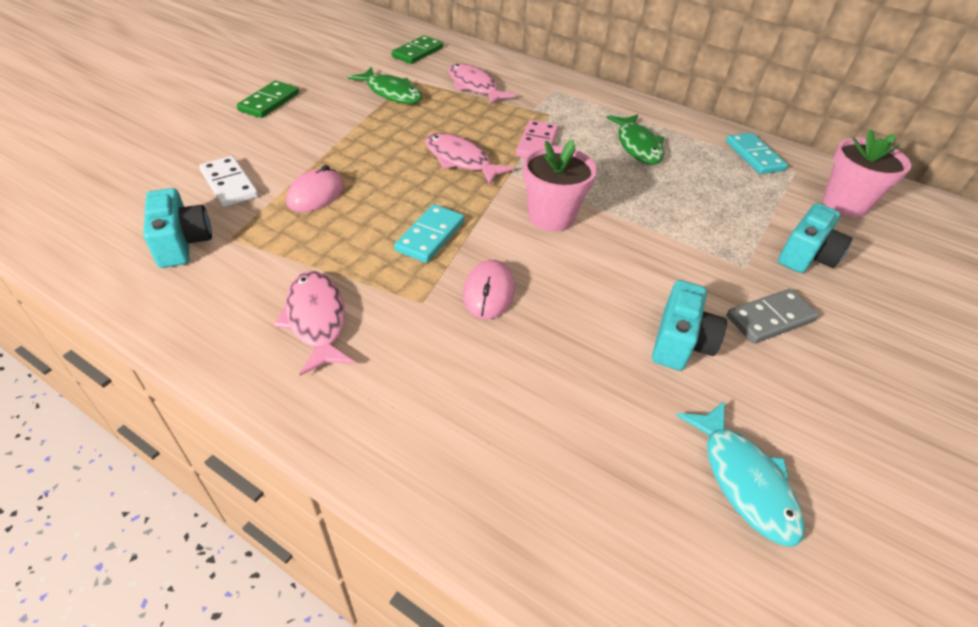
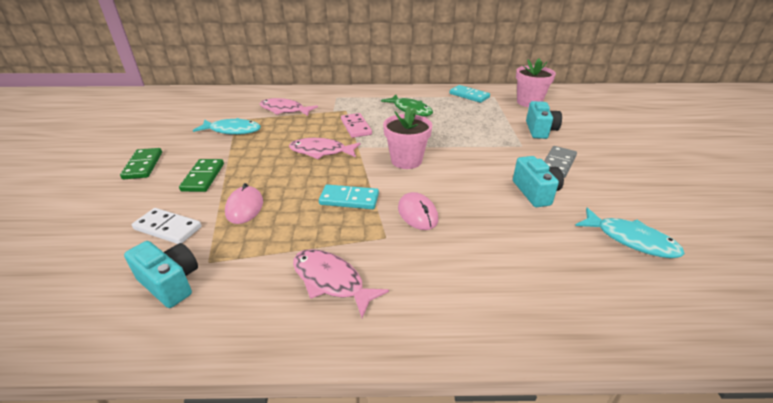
camera: 30 degrees left, 10 degrees down
green fish [348,67,422,104] -> turquoise fish [193,118,261,135]
green domino [392,35,443,64] -> green domino moved to [179,159,224,192]
turquoise domino [394,204,464,263] -> turquoise domino turned 75 degrees counterclockwise [319,184,379,209]

